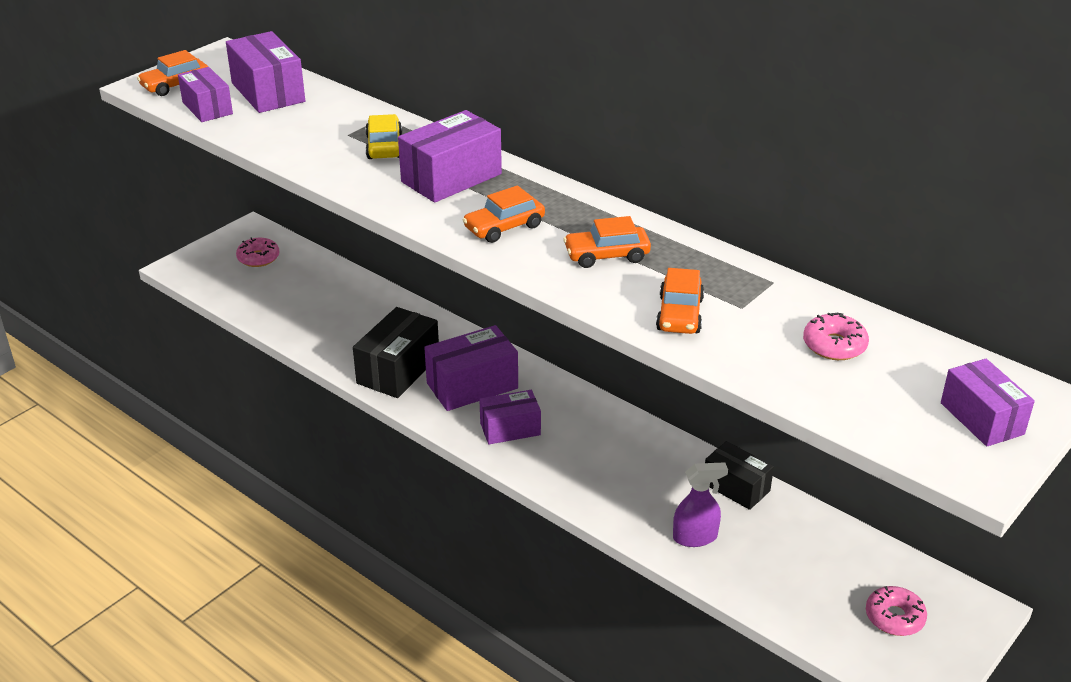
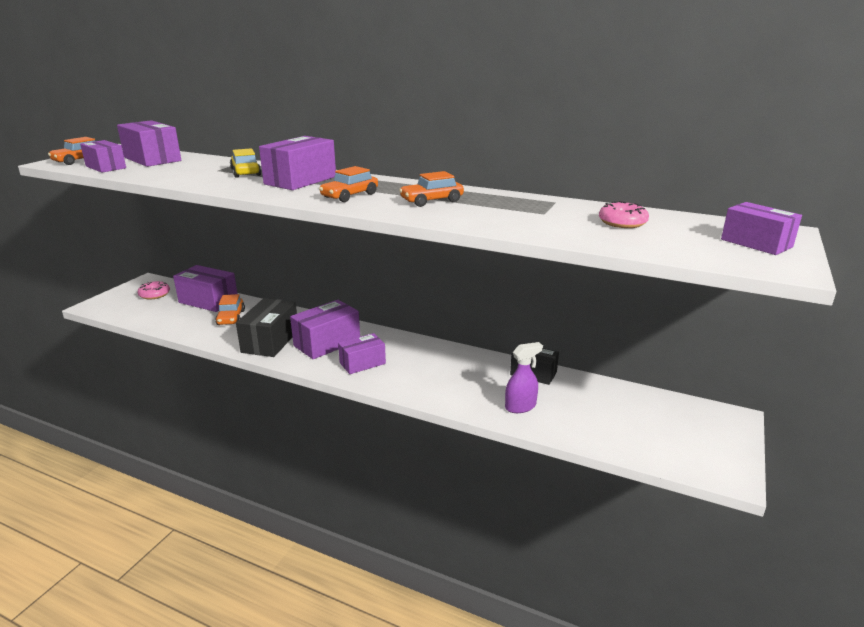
camera: 15 degrees left, 10 degrees down
orange car [656,268,704,334] -> orange car moved to [215,294,245,325]
pink donut [866,586,927,636] -> none
none -> purple box [173,265,237,312]

